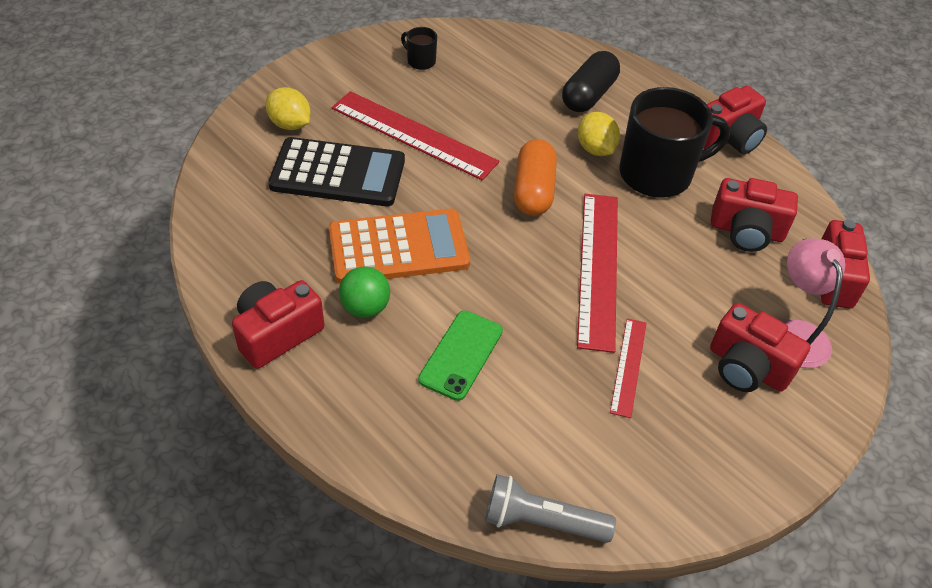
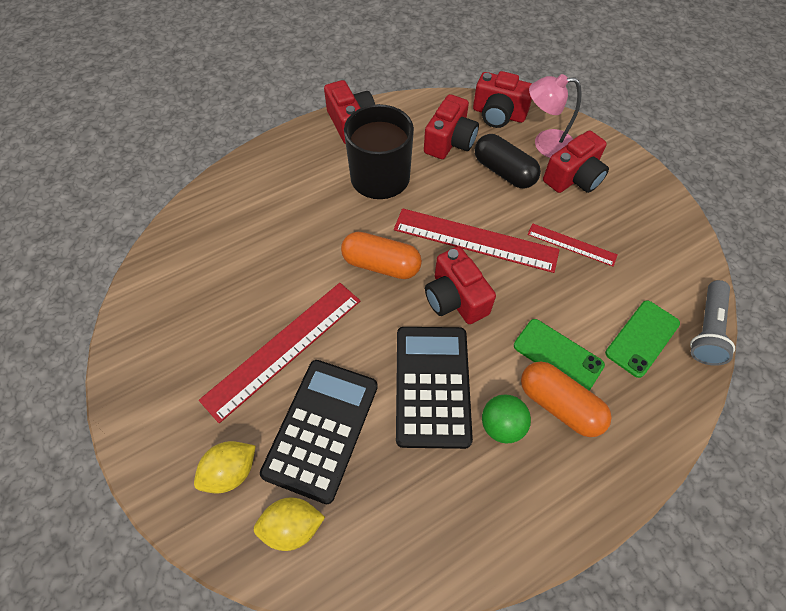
camera: 75 degrees left, 10 degrees up
red camera [232,280,324,369] -> red camera moved to [425,246,496,324]
orange calculator [329,209,470,284] -> black calculator [396,327,473,449]
black mug [401,27,437,70] -> none
black capsule [562,51,620,112] -> black capsule moved to [475,134,541,189]
yellow lemon [578,112,620,156] -> yellow lemon moved to [254,497,325,551]
none -> orange capsule [521,362,612,437]
none -> green phone [605,300,680,378]

